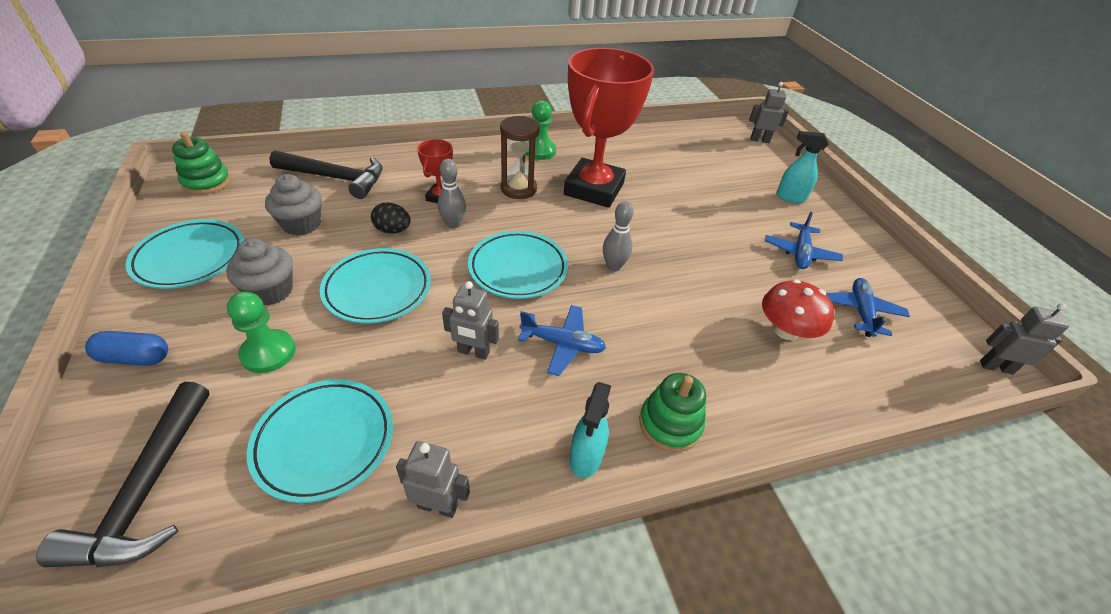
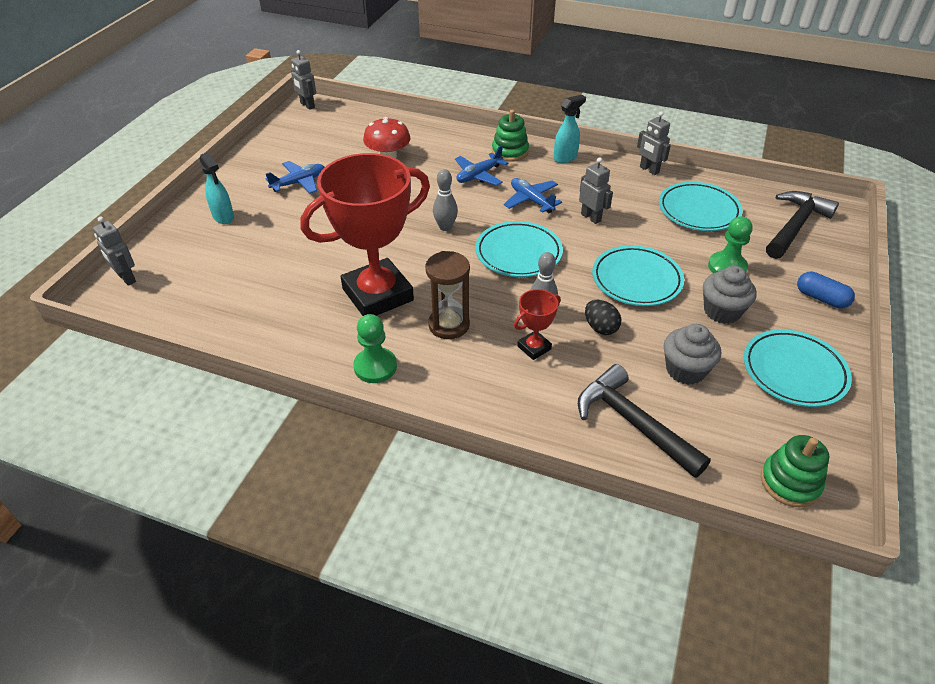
camera: 140 degrees left, 0 degrees up
blue plane [826,278,910,337] -> blue plane moved to [455,145,509,186]

